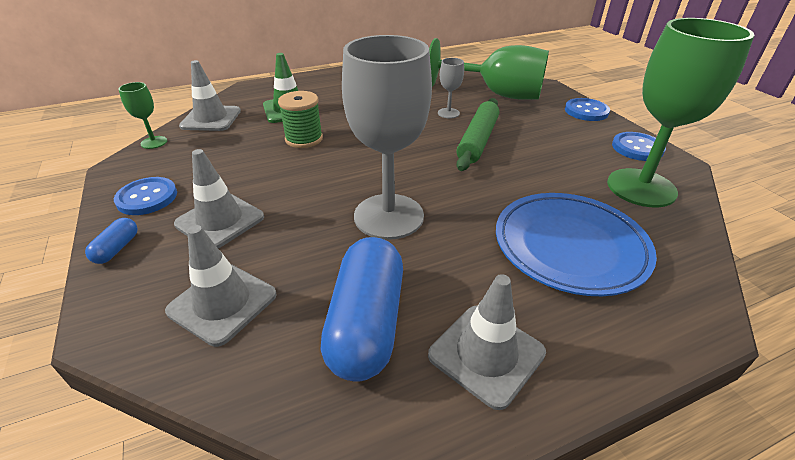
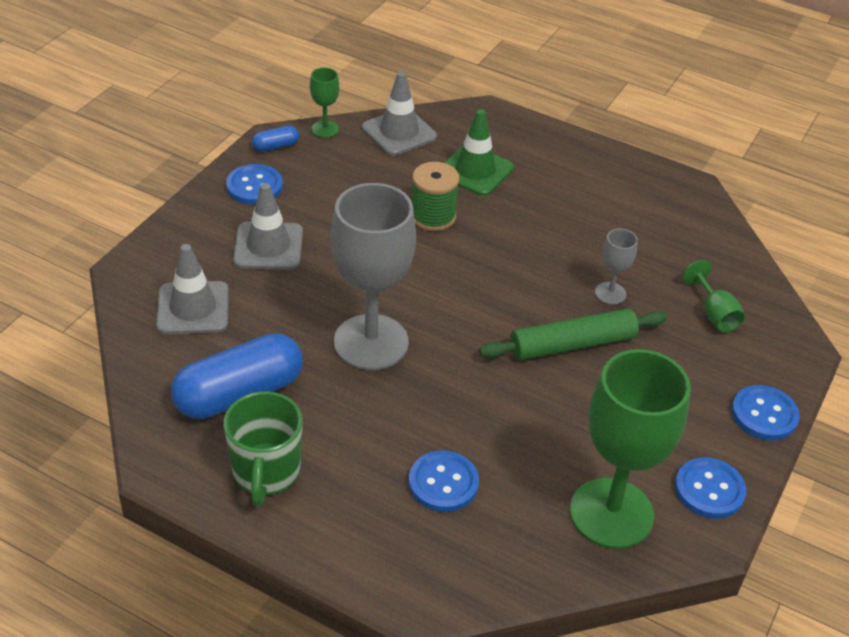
camera: 50 degrees right, 5 degrees up
blue capsule [85,218,138,264] -> blue capsule moved to [252,126,299,152]
grey traffic cone [428,274,546,410] -> green mug [224,391,302,506]
green goblet [429,38,549,100] -> green goblet [683,260,745,333], size x0.44
blue plate [496,193,657,296] -> blue button [409,451,479,512]

